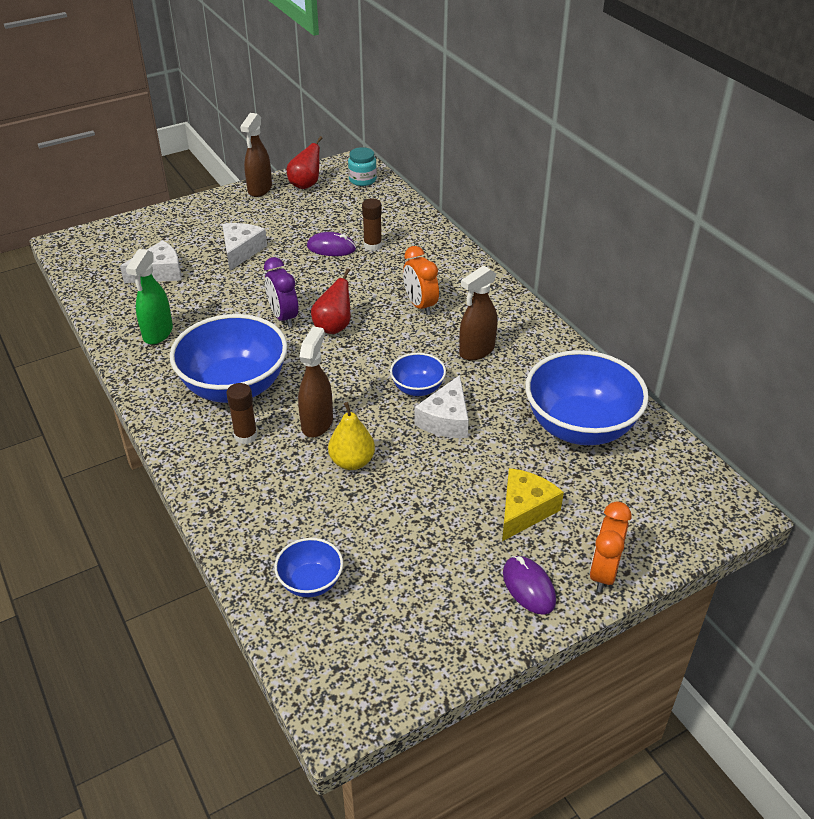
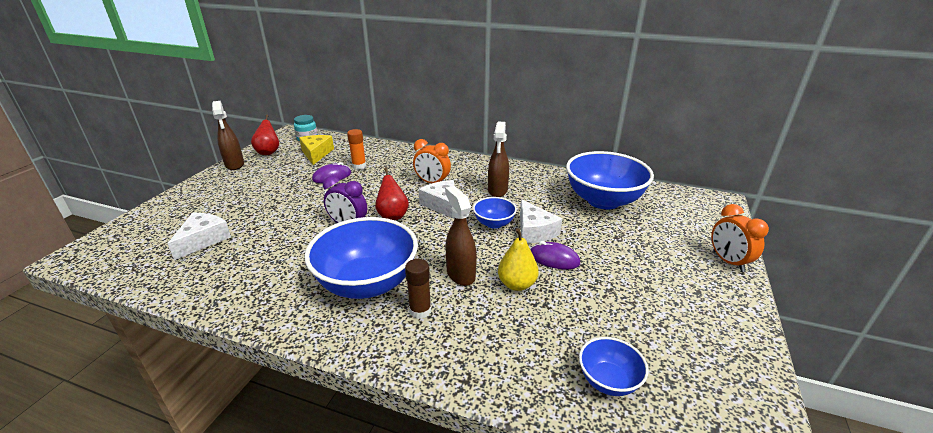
camera: 40 degrees left, 10 degrees down
green spray bottle [126,249,173,345] -> none
white cheese [222,223,267,270] -> white cheese moved to [419,180,454,219]
brown glue stick [362,198,382,251] -> orange glue stick [347,129,366,169]
yellow cheese [502,468,564,541] -> yellow cheese moved to [299,135,334,165]
purple mouse [503,556,556,615] -> purple mouse moved to [530,241,580,269]

